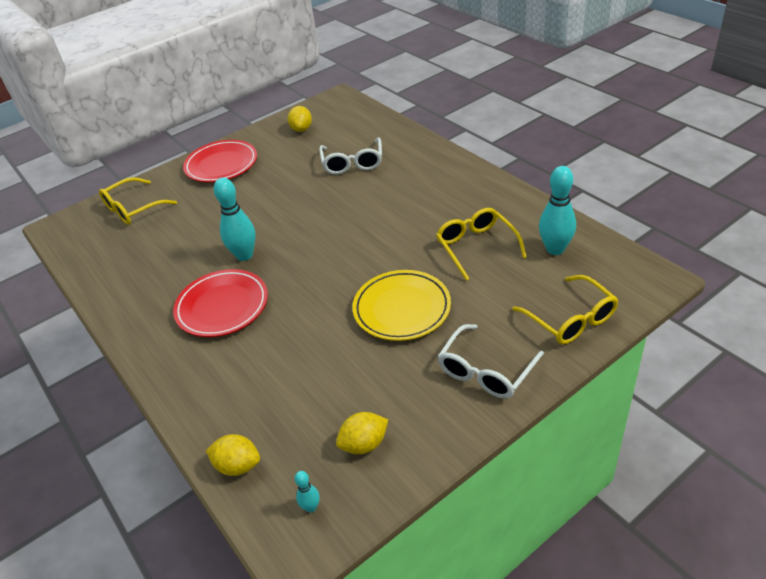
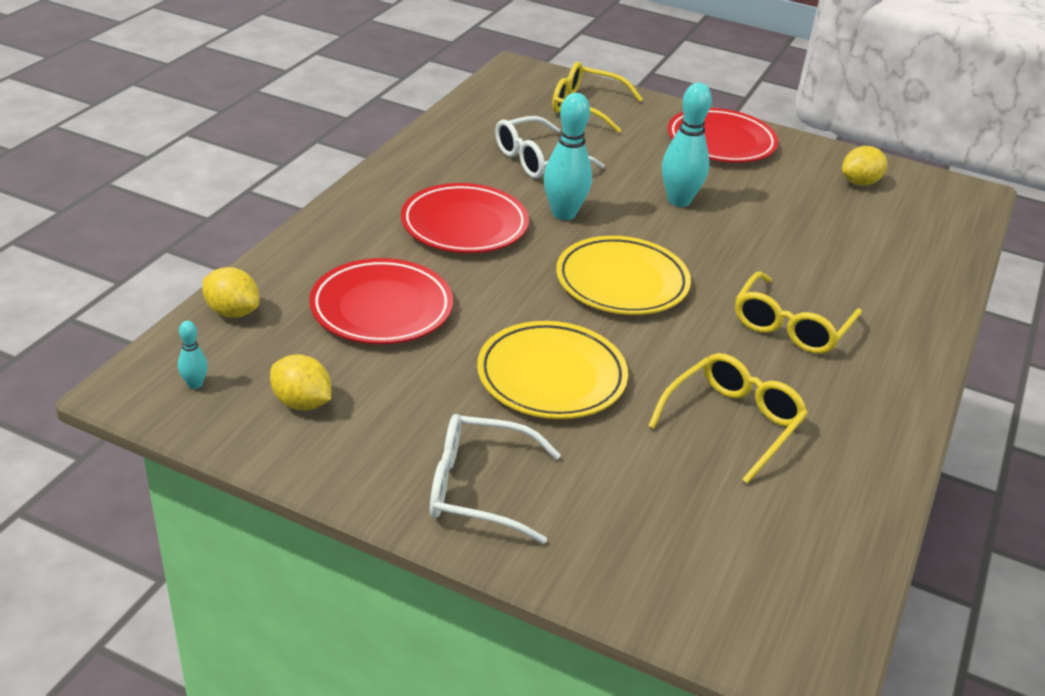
camera: 55 degrees right, 5 degrees down
yellow lemon [206,434,260,476] -> yellow lemon turned 45 degrees counterclockwise [202,267,260,318]
white glasses [319,138,382,174] -> white glasses moved to [495,116,604,179]
yellow glasses [512,275,618,344] -> yellow glasses moved to [735,271,862,354]
turquoise bowling pin [539,166,576,255] -> turquoise bowling pin moved to [662,83,712,207]
none -> red plate [309,258,453,344]
none -> yellow plate [556,236,691,315]

